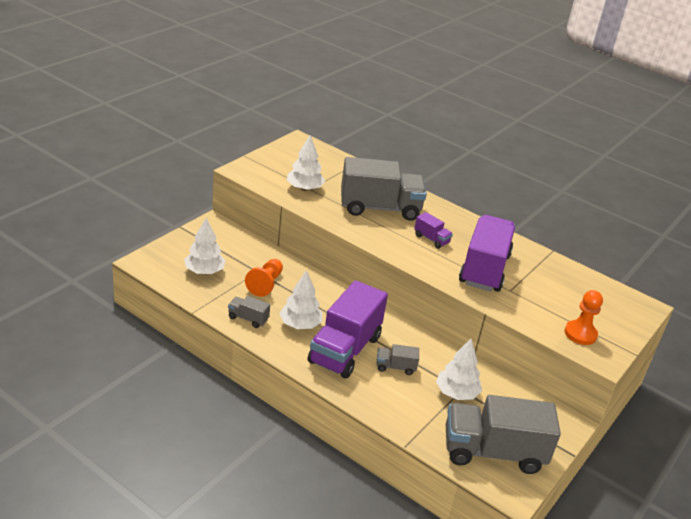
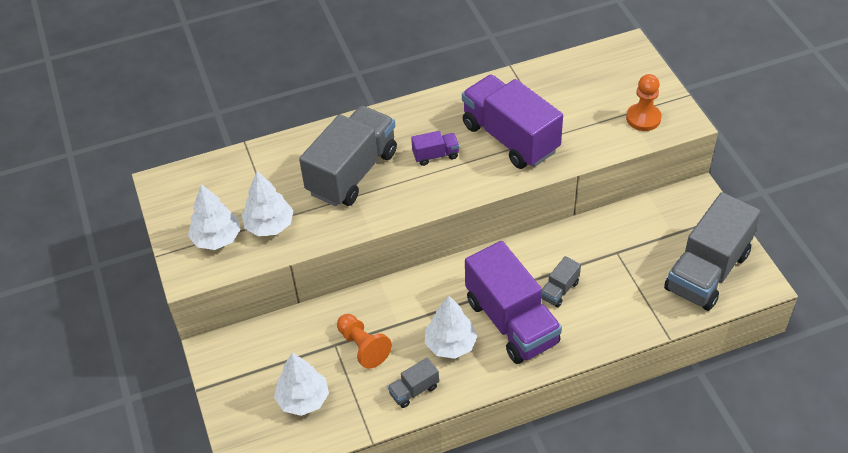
camera: 50 degrees left, 15 degrees up
white tree [436,339,482,400] -> white tree moved to [188,184,241,250]

